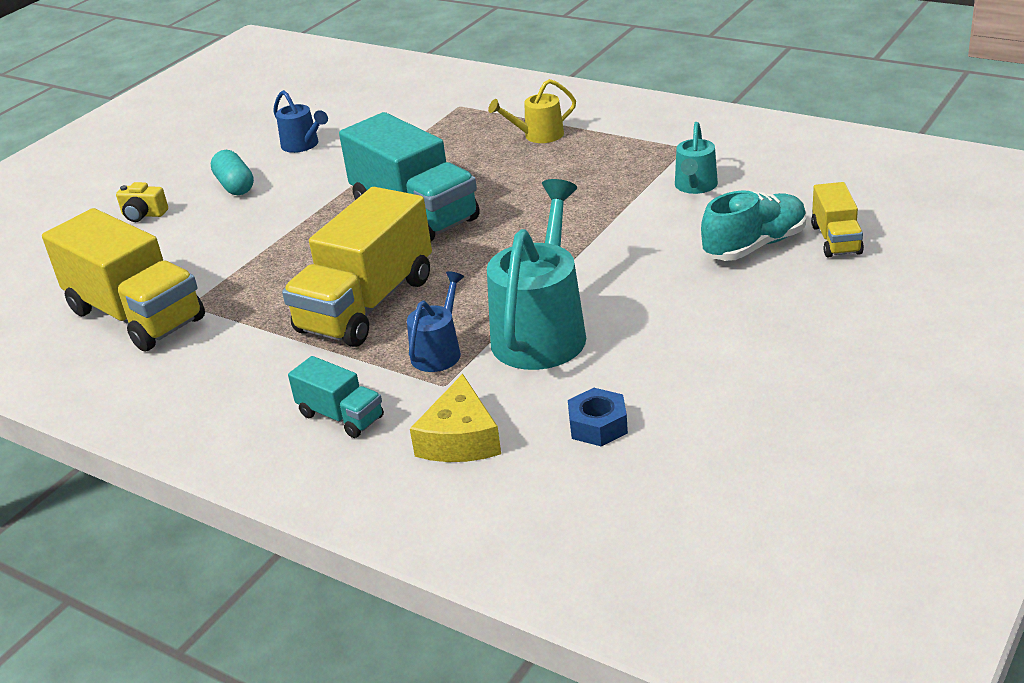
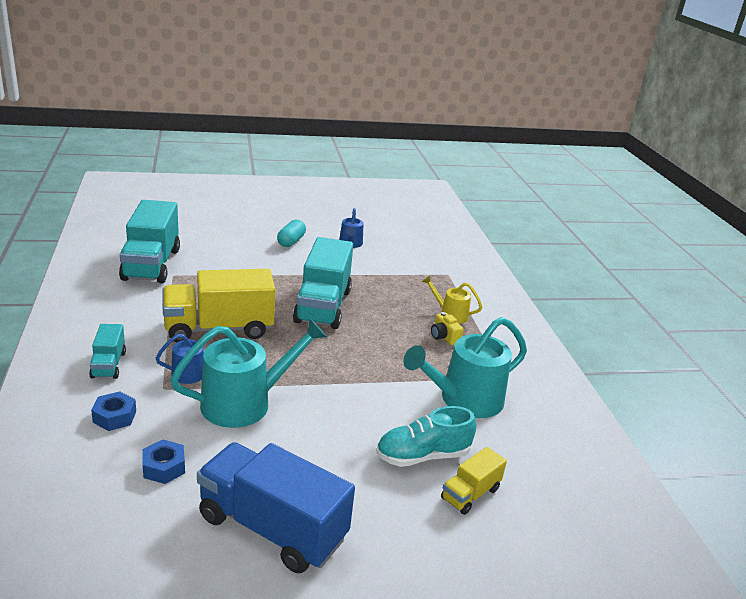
camera: 40 degrees right, 5 degrees down
yellow truck [42,208,205,352] -> turquoise truck [119,200,180,283]
yellow camera [116,182,168,222] -> yellow camera moved to [431,312,463,345]
yellow cheese [410,374,501,462] -> blue nut [91,391,136,431]
turquoise watering can [675,122,718,194] -> turquoise watering can [403,317,527,418], size x1.91
turquoise shoe [701,190,807,261] -> turquoise shoe turned 150 degrees clockwise [376,406,476,467]
none -> blue truck [197,442,355,573]

